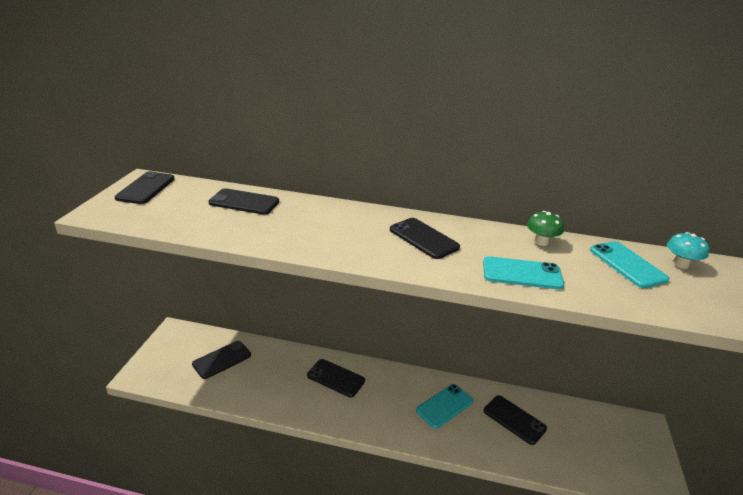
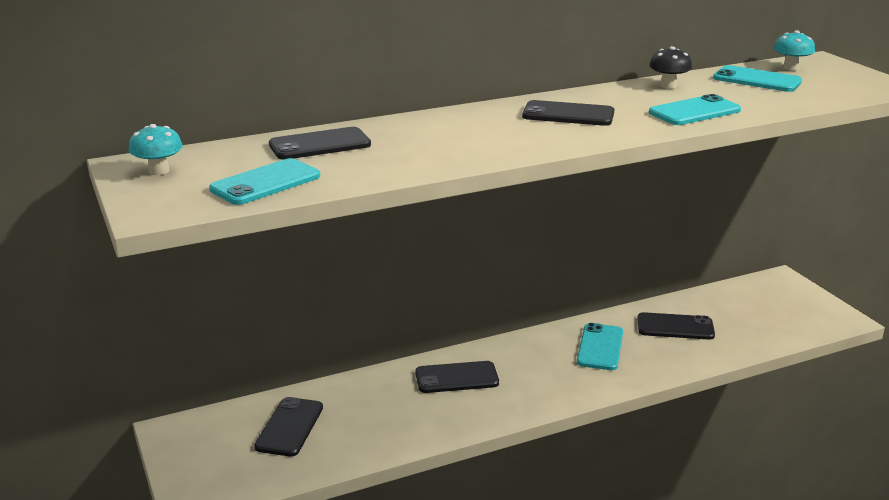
camera: 35 degrees left, 5 degrees down
black phone [115,171,175,204] -> turquoise mushroom [129,124,183,175]
green mushroom [527,211,564,246] -> black mushroom [649,46,692,88]
none -> turquoise phone [209,158,320,205]

